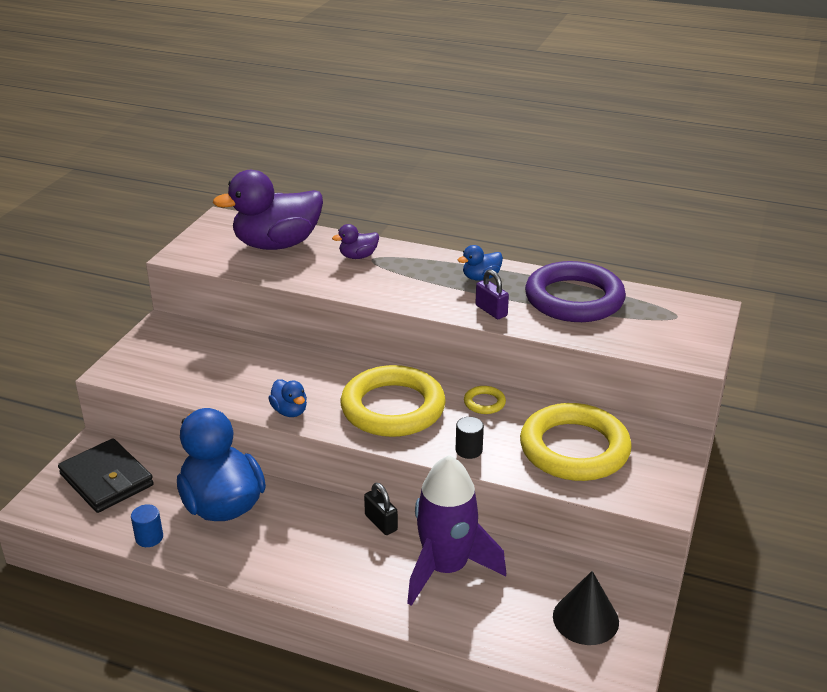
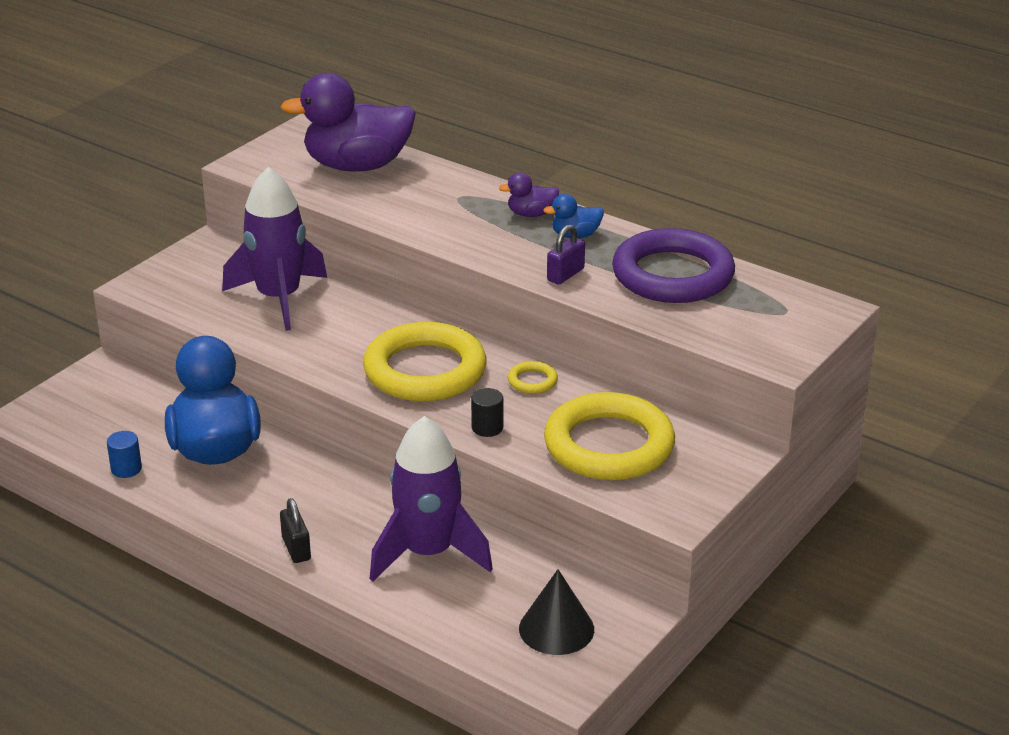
camera: 15 degrees right, 0 degrees up
black wallet [58,439,154,513] -> none
blue duck [268,379,307,417] -> none
purple duck [332,224,379,259] -> purple duck moved to [499,173,559,217]
black padlock [364,483,398,535] -> black padlock moved to [280,498,311,563]
purple padlock [476,270,509,319] -> purple padlock turned 60 degrees clockwise [547,225,585,284]
none -> purple rocket [222,167,327,331]

